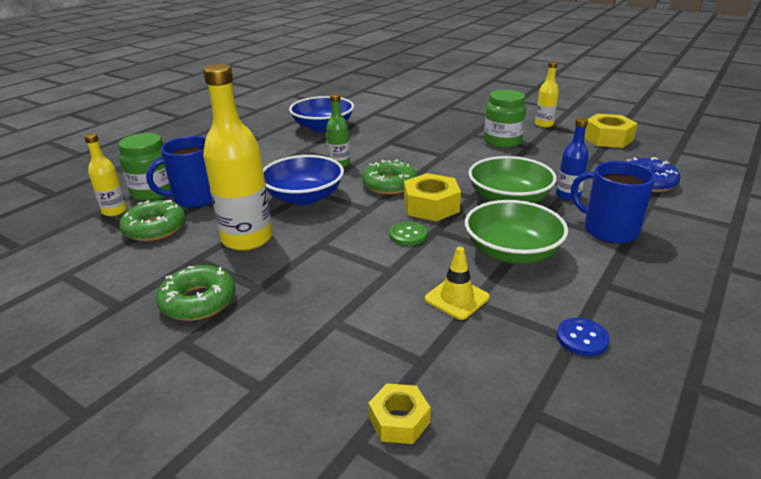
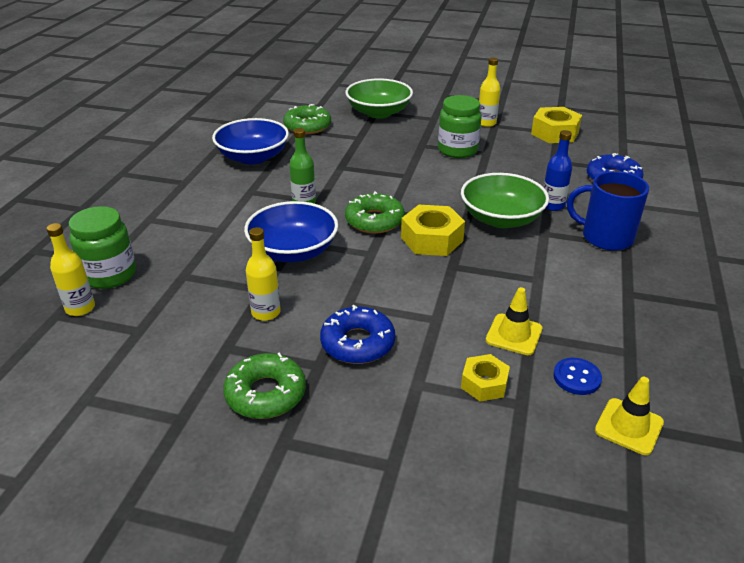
camera: 20 degrees left, 5 degrees up
green donut [119,200,186,241] -> green donut moved to [283,104,331,134]
blue mug [146,136,213,208] -> none
yellow bottle [203,64,272,251] -> yellow bottle [246,227,281,321], size x0.52
yellow nut [368,384,431,444] -> yellow nut moved to [461,354,510,402]
green button [389,222,427,246] -> none
green bowl [465,200,568,264] -> green bowl moved to [345,78,413,119]
blue button [557,318,610,356] -> blue button moved to [553,358,602,395]
none -> blue donut [320,305,395,364]
none -> yellow traffic cone [595,377,664,455]

